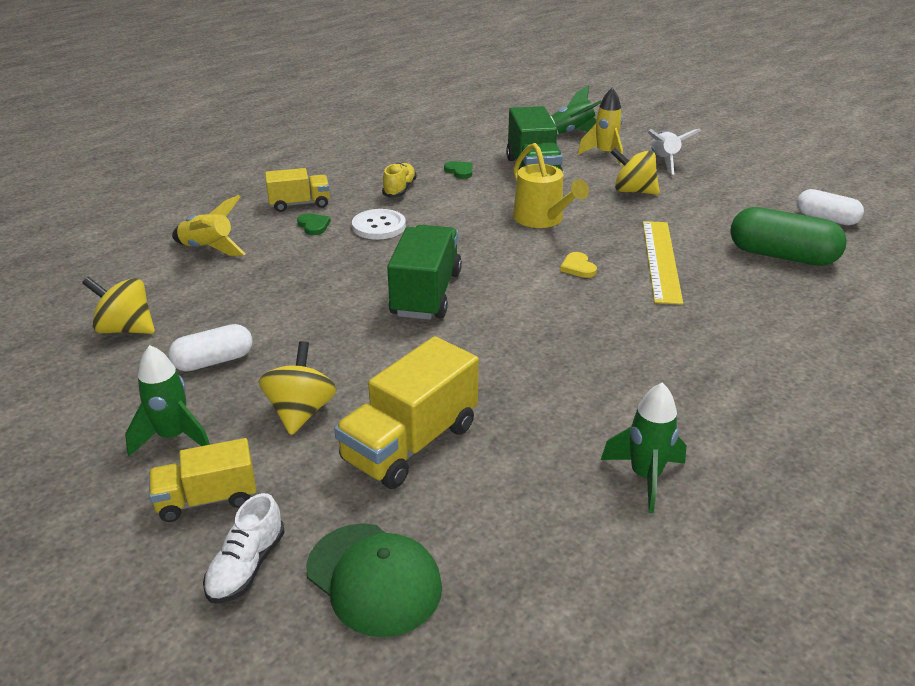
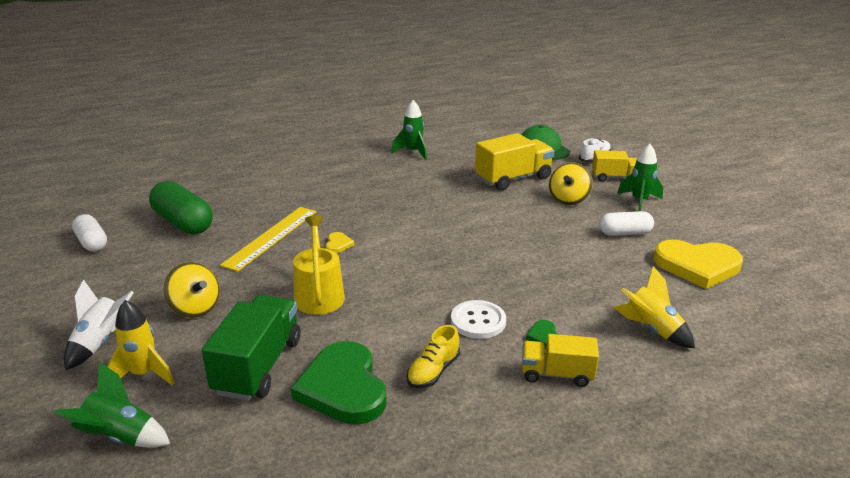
camera: 160 degrees left, 5 degrees down
yellow spinning top [82,277,155,334] -> yellow heart [653,240,743,289]
green truck [387,225,462,320] -> none
green heart [444,161,472,179] -> green heart [291,341,387,425], size x2.41

